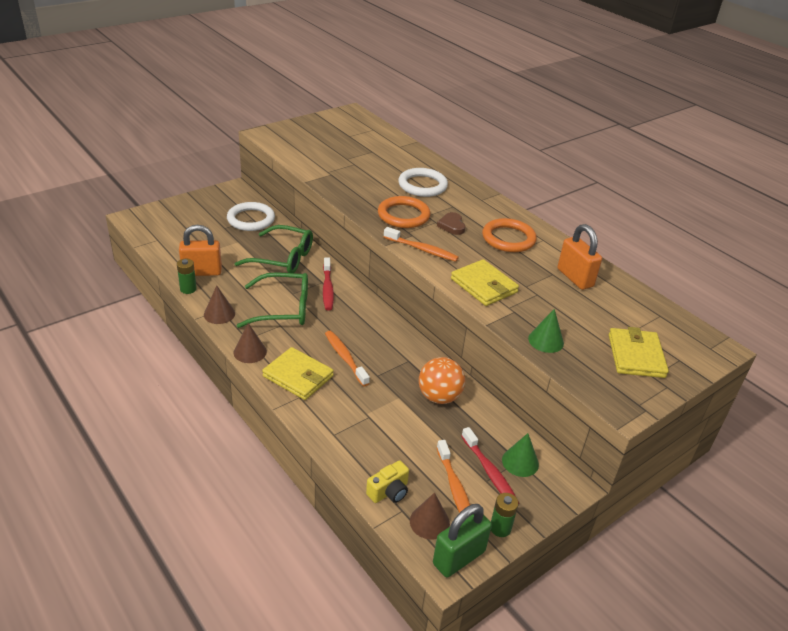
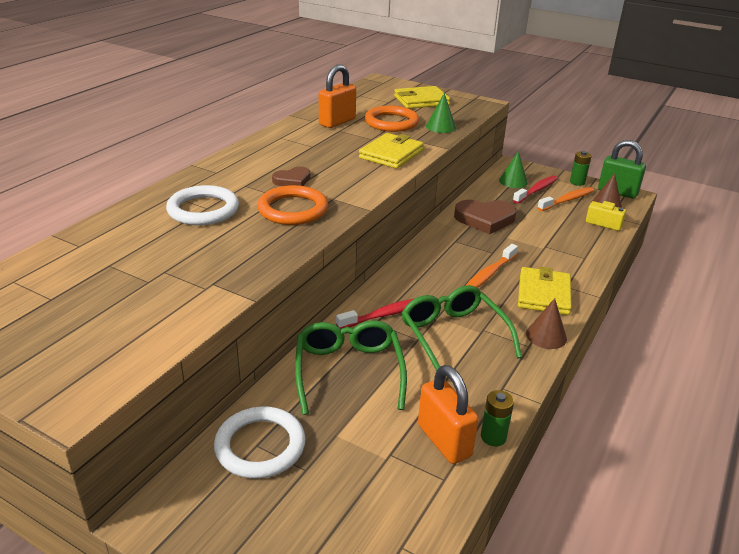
camera: 110 degrees left, 5 degrees down
brown cone [204,285,235,324] -> none
orange toothbrush [384,227,459,262] -> none
orange ball [419,357,465,404] -> brown heart [454,200,516,234]
orange ring [482,218,537,252] -> orange ring moved to [365,106,419,132]

